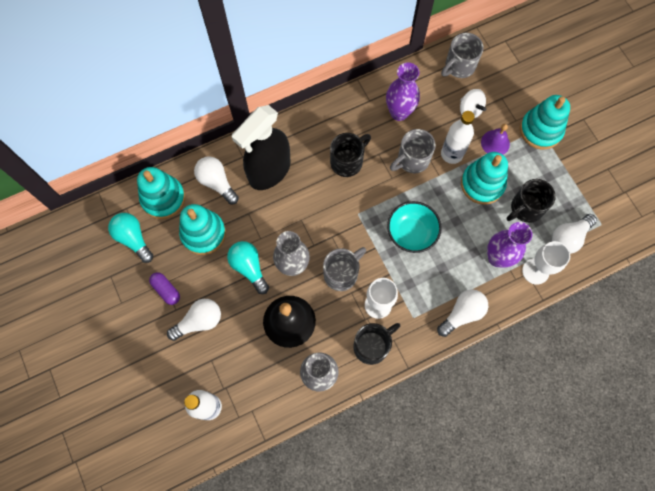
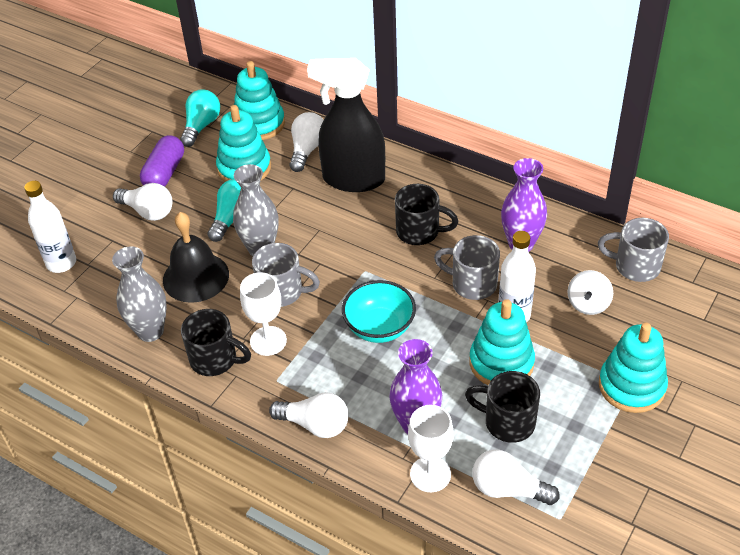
camera: 60 degrees right, 25 degrees down
purple capsule [149,272,180,305] -> purple capsule [140,135,184,187], size x1.53
purple bell [481,124,510,155] -> none

